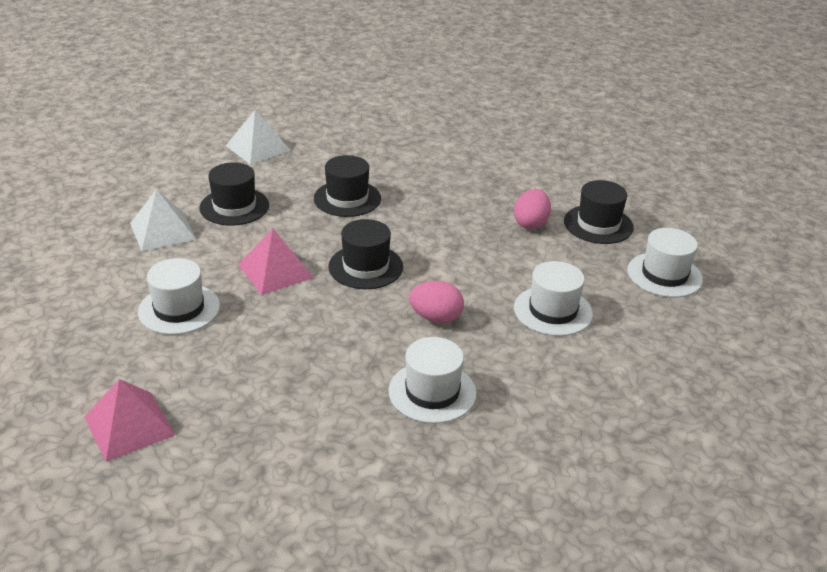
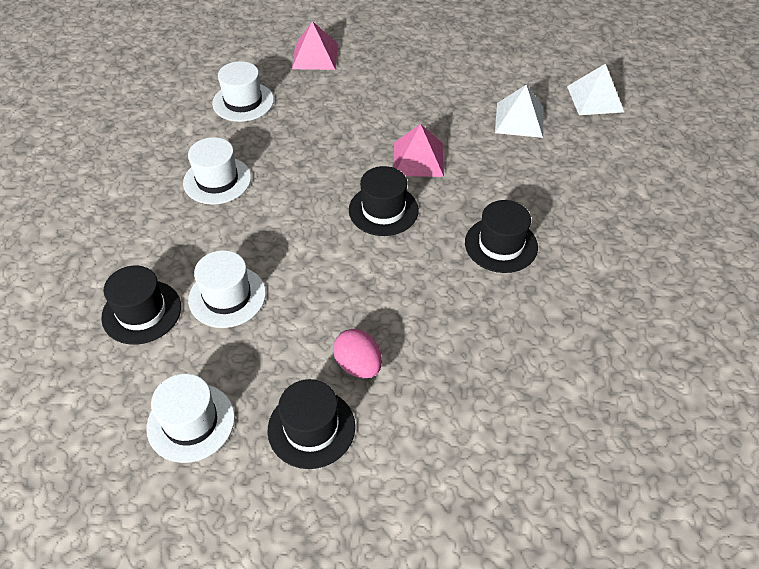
camera: 125 degrees right, 15 degrees up
white hat [138,258,220,335] -> white hat moved to [212,61,274,122]
black hat [200,162,269,226] -> black hat moved to [101,266,181,345]
white pyramid [226,110,291,165] -> white pyramid moved to [567,64,624,115]
pink egg [409,281,464,323] -> none

